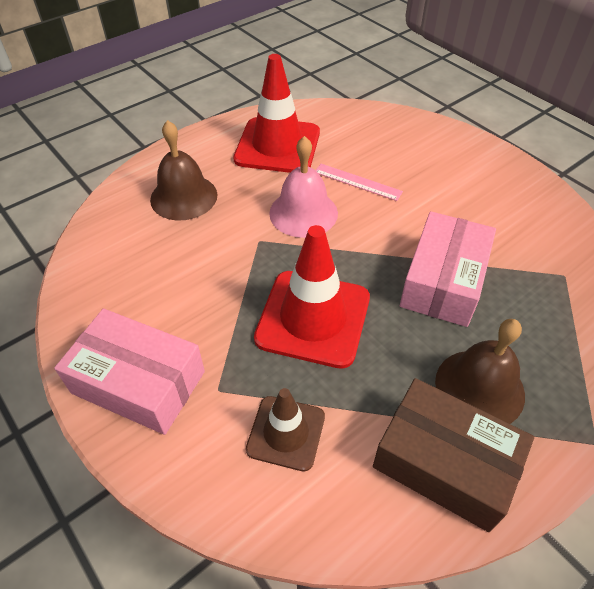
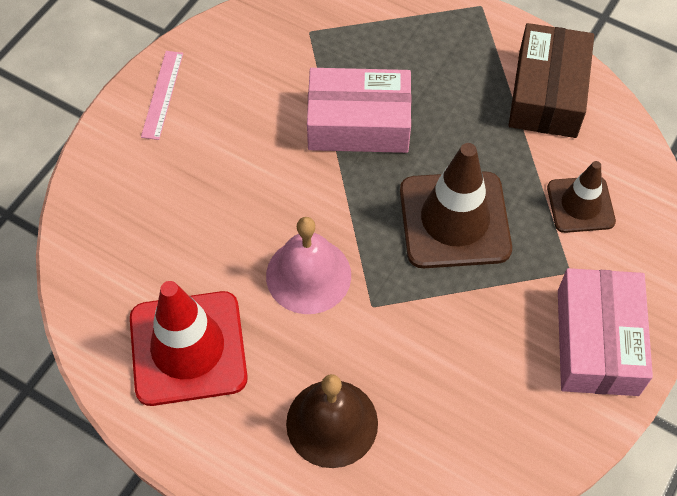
camera: 110 degrees left, 10 degrees up
red traffic cone [254,225,370,369] -> brown traffic cone [400,143,512,268]
pink ruler [315,164,403,201] -> pink ruler moved to [141,51,183,140]
brown bell [435,319,525,424] -> none

